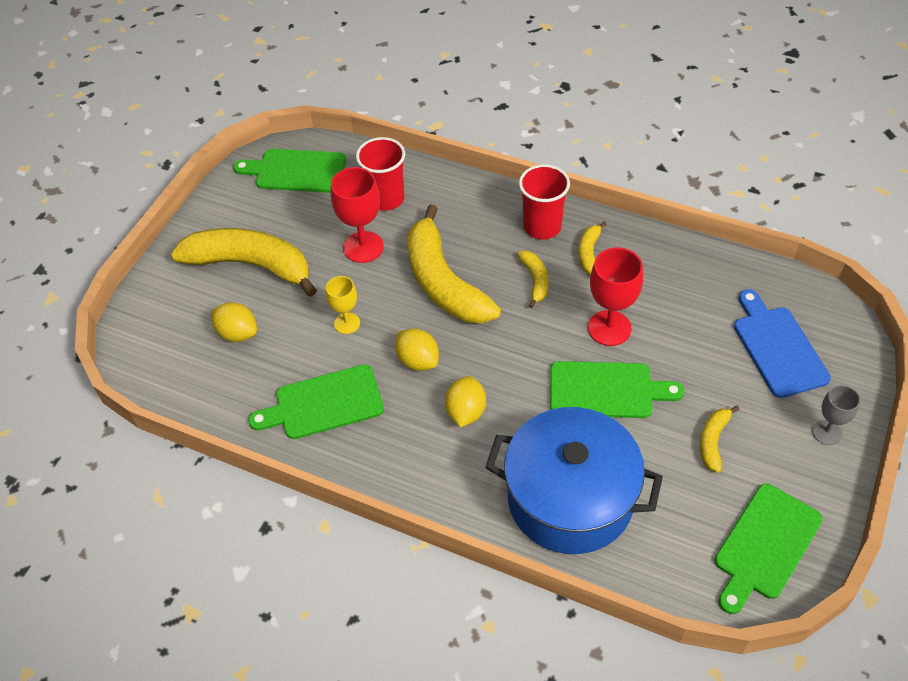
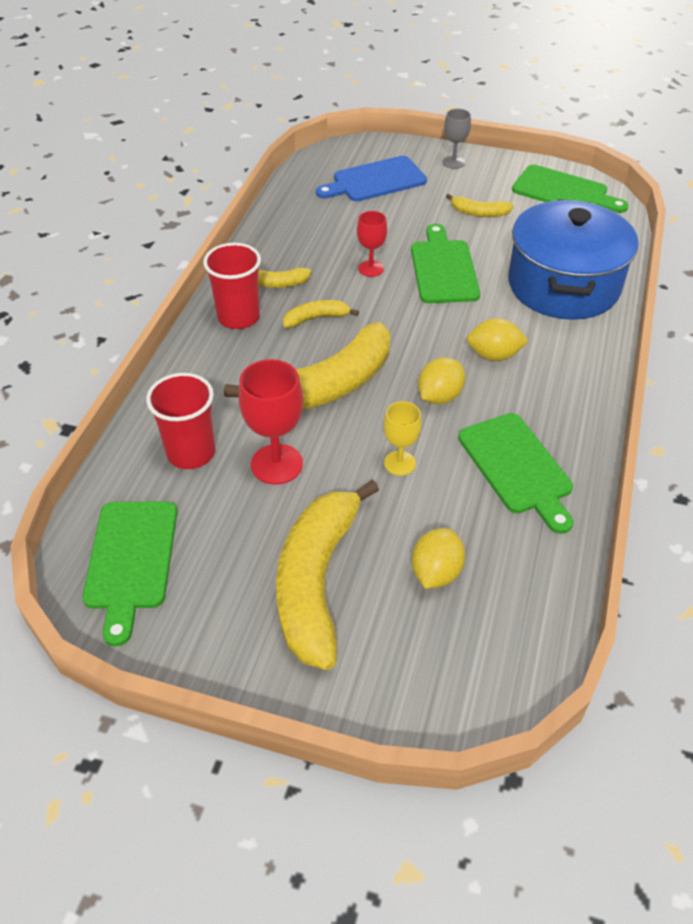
camera: 100 degrees left, 5 degrees down
red goblet [588,247,643,346] -> red goblet [357,211,387,277], size x0.61

